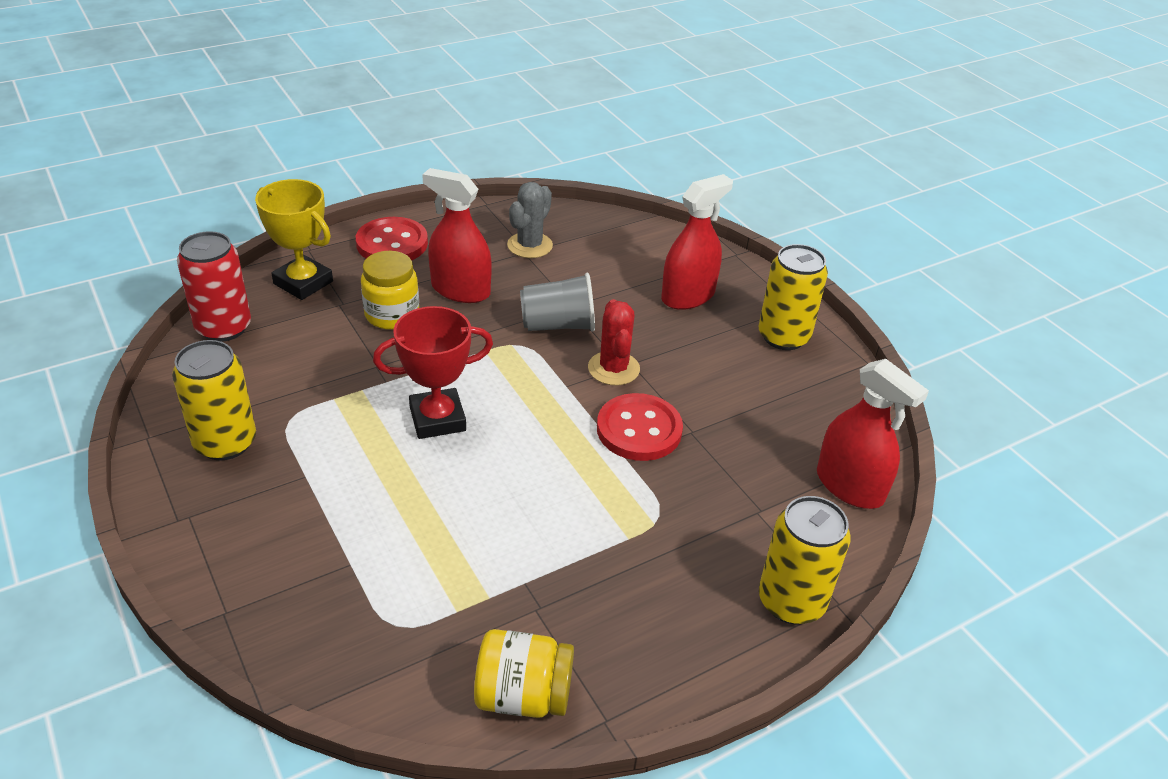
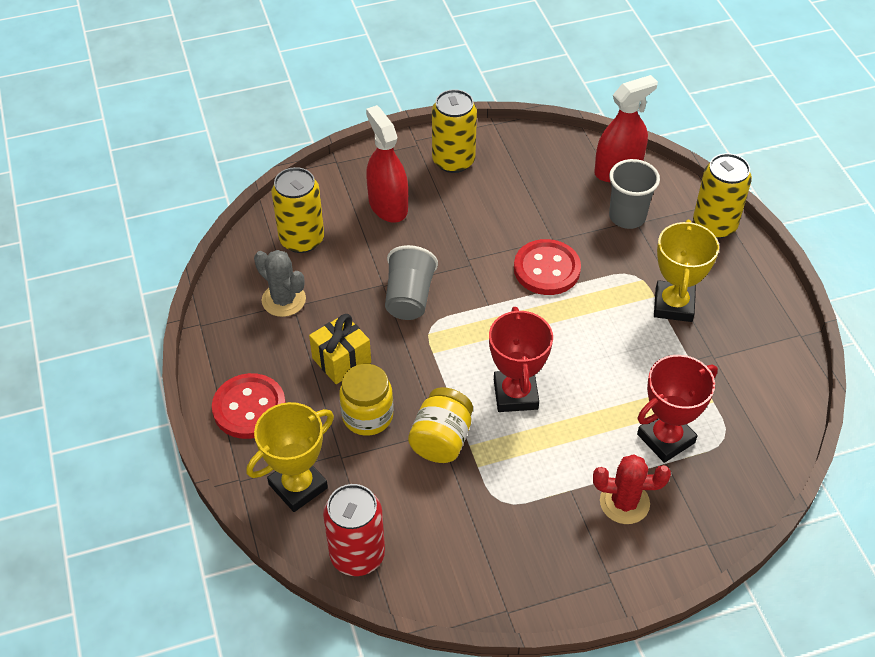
camera: 75 degrees left, 10 degrees up
yellow can [172,340,256,460] -> yellow can moved to [271,167,324,253]
red spray bottle [422,168,491,303] -> yellow gift [309,314,371,384]
yellow jar [474,629,574,718] -> yellow jar moved to [408,387,473,463]
red cactus [588,299,640,385] -> red cactus moved to [593,454,671,524]
none -> grey cup [609,159,660,229]
none -> red trophy [637,355,718,463]
none -> yellow trophy [654,220,719,322]

